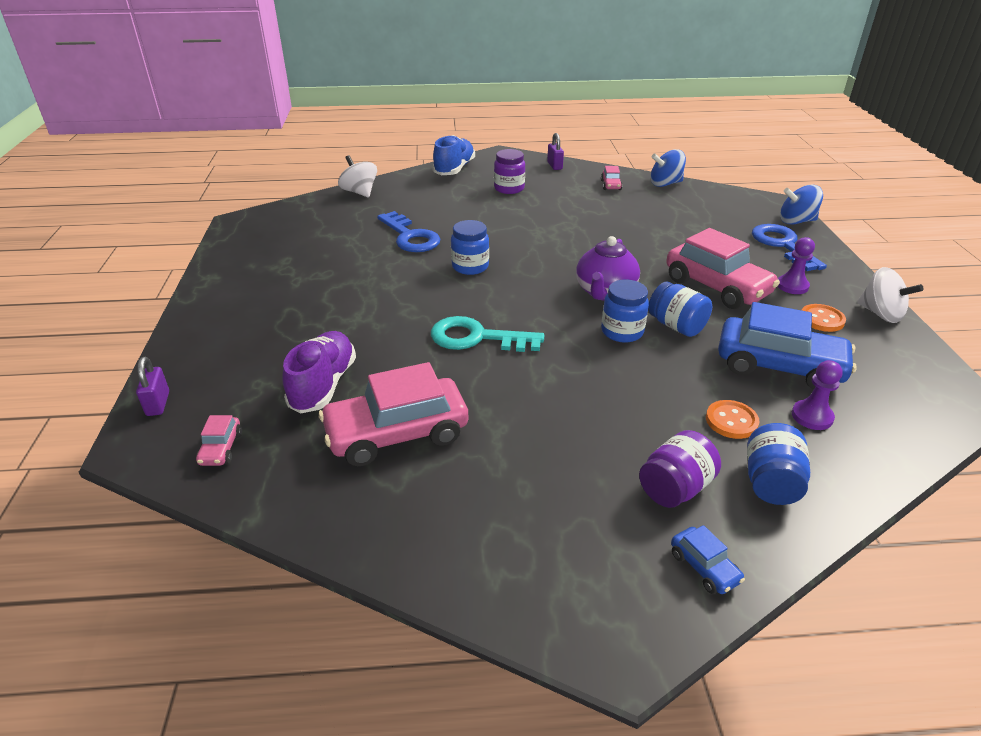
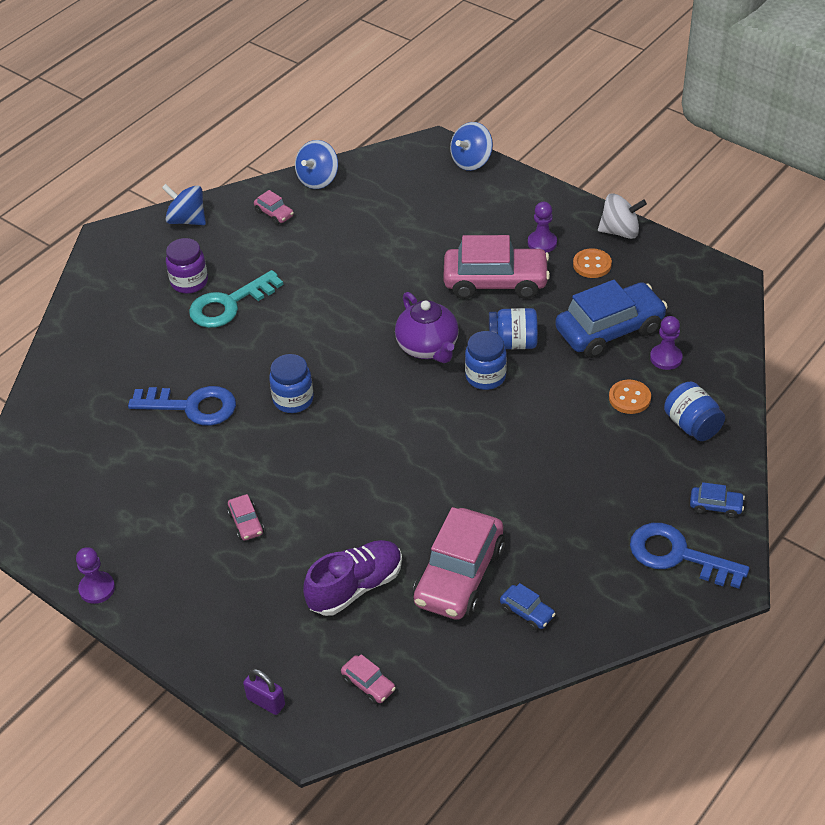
camera: 45 degrees left, 10 degrees up
purple shoe [282,331,356,413] -> purple shoe turned 90 degrees clockwise [303,540,402,616]
white spinning top [338,155,377,197] -> none
turquoise key [431,316,544,352] -> turquoise key moved to [189,270,284,328]
blue shoe [432,135,475,175] -> none
purple padlock [547,133,564,170] -> blue spinning top [162,184,206,225]
purple jar [639,430,721,508] -> none
blue key [752,224,827,271] -> blue key moved to [630,523,750,588]
none -> purple pawn [76,547,115,604]
none -> pink car [227,494,264,541]
none -> blue car [500,583,556,630]

